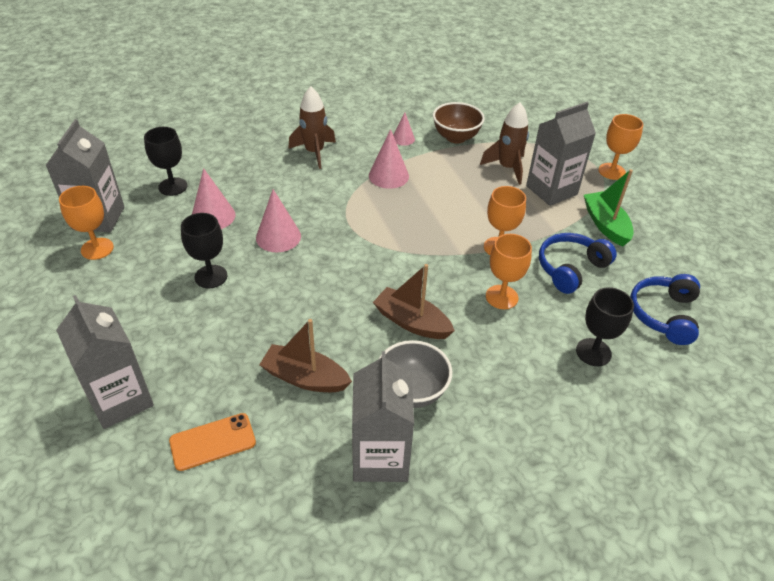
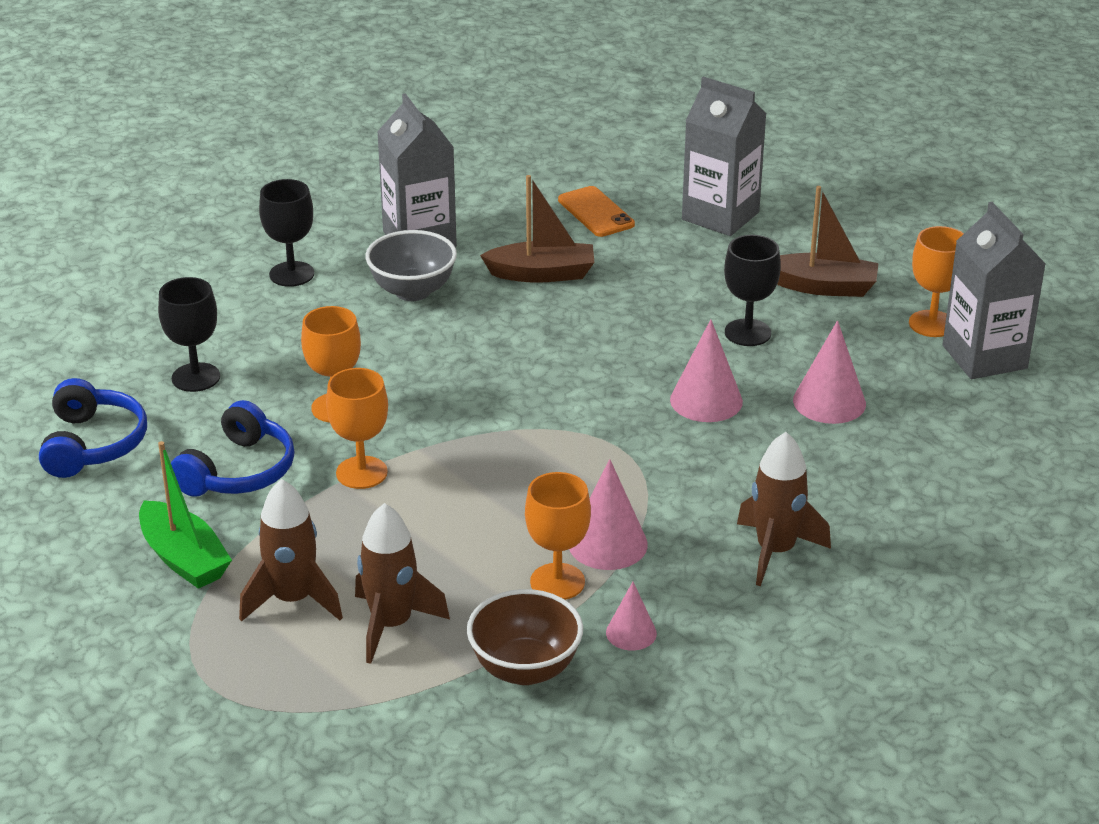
camera: 160 degrees right, 10 degrees down
black goblet [144,127,187,196] -> black goblet moved to [259,179,314,287]
orange phone [169,413,256,471] -> orange phone turned 75 degrees counterclockwise [558,186,635,237]
brown boat [373,264,455,339] -> brown boat moved to [777,186,879,297]
grey carton [526,102,596,206] -> brown rocket [239,479,343,622]
orange goblet [598,114,643,180] -> orange goblet moved to [525,472,591,600]

